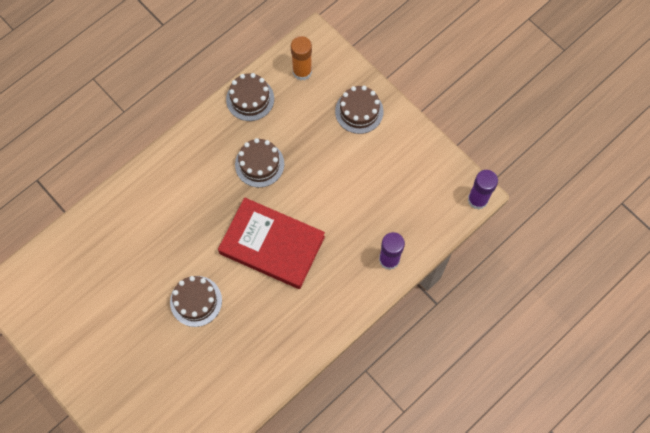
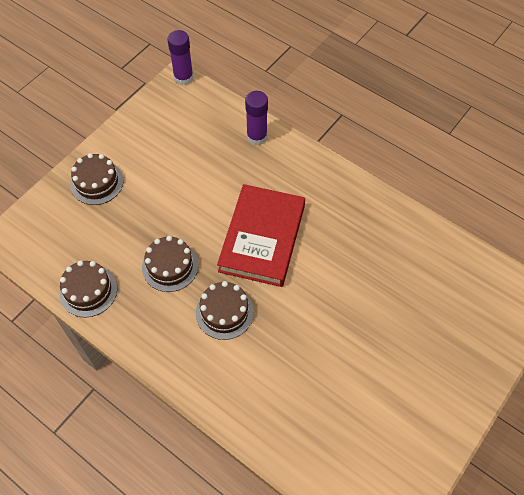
camera: 100 degrees left, 10 degrees down
brown cake [170,276,222,327] -> brown cake moved to [196,281,254,340]
orange glue stick [291,36,312,80] -> none

